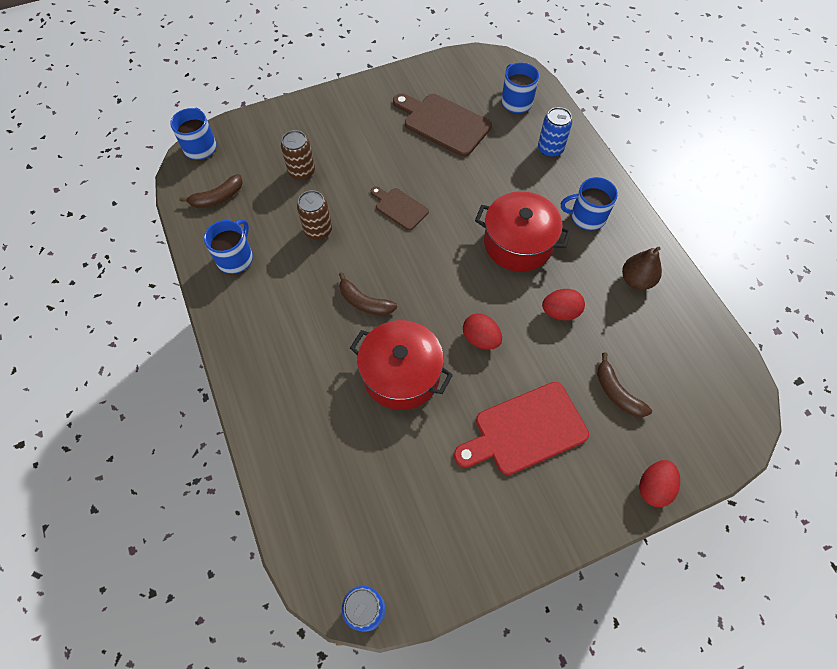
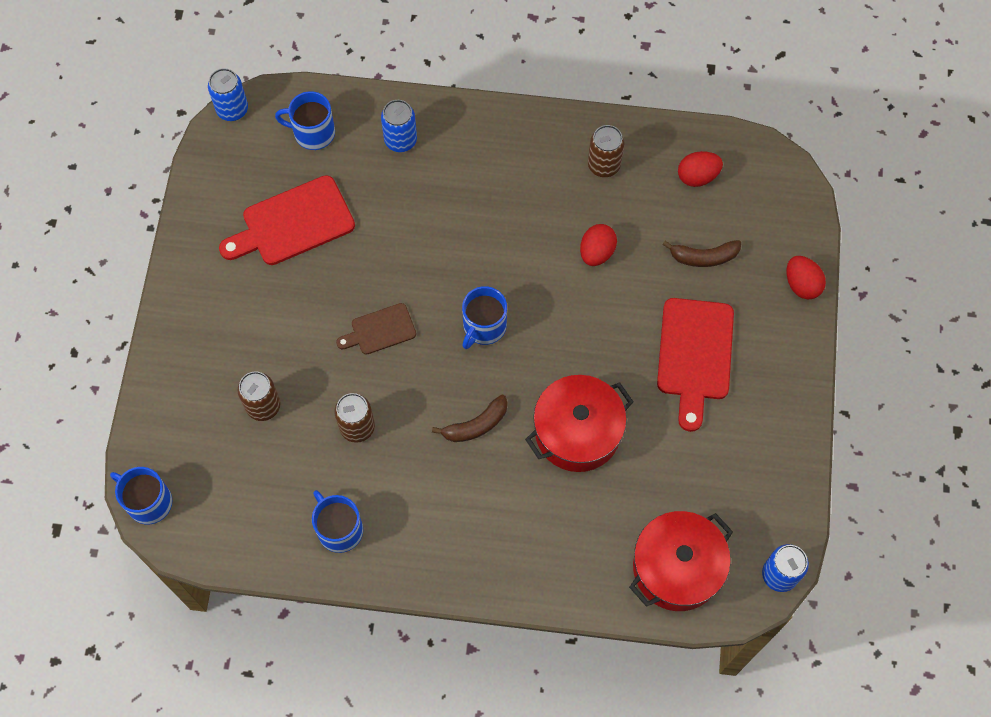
camera: 60 degrees left, 5 degrees up
brown banana [179,174,243,208] -> none
brown cutting board [393,93,492,157] -> red cutting board [219,175,355,265]
red egg [463,313,502,350] -> red egg moved to [678,151,723,187]
red pot [475,191,571,272] -> red pot moved to [629,511,733,611]
blue mug [561,177,618,231] -> blue mug moved to [462,286,507,349]
brown pear [622,247,662,290] -> brown can [588,125,624,177]
none -> blue can [208,68,248,121]

